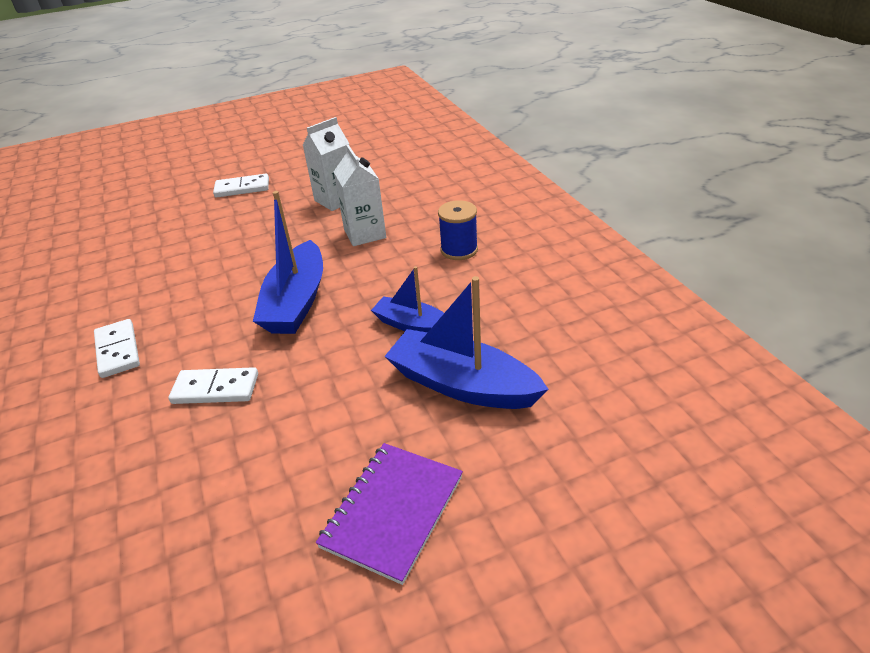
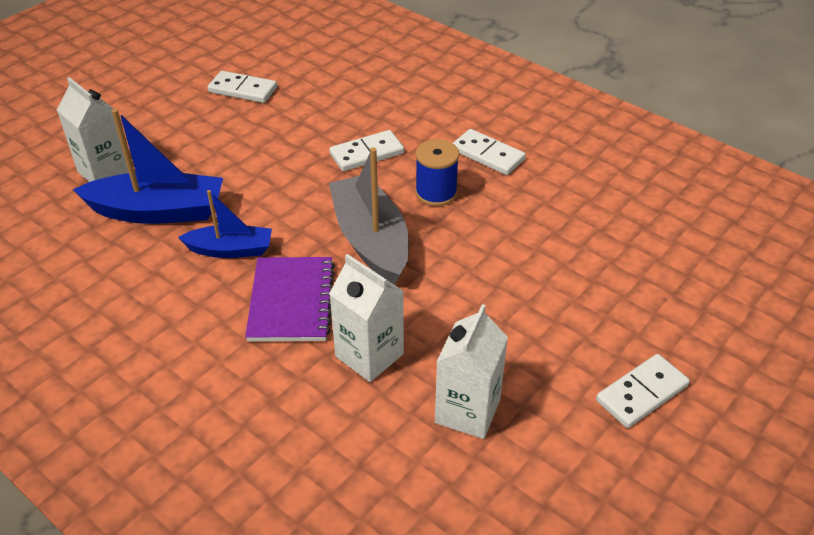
camera: 150 degrees right, 5 degrees up
blue boat [253,191,323,334] -> grey boat [329,148,409,285]
purple notebook [316,443,463,585] -> purple notebook moved to [245,257,335,342]
blue spool [438,200,478,260] -> blue spool moved to [415,139,459,207]
none -> white carton [57,77,129,182]
none -> white domino [208,71,277,103]

